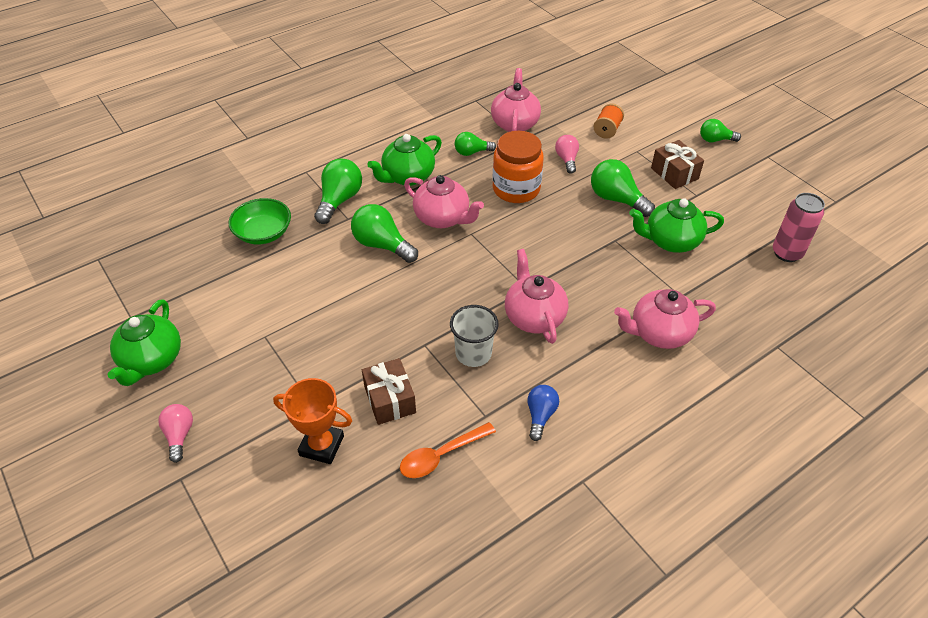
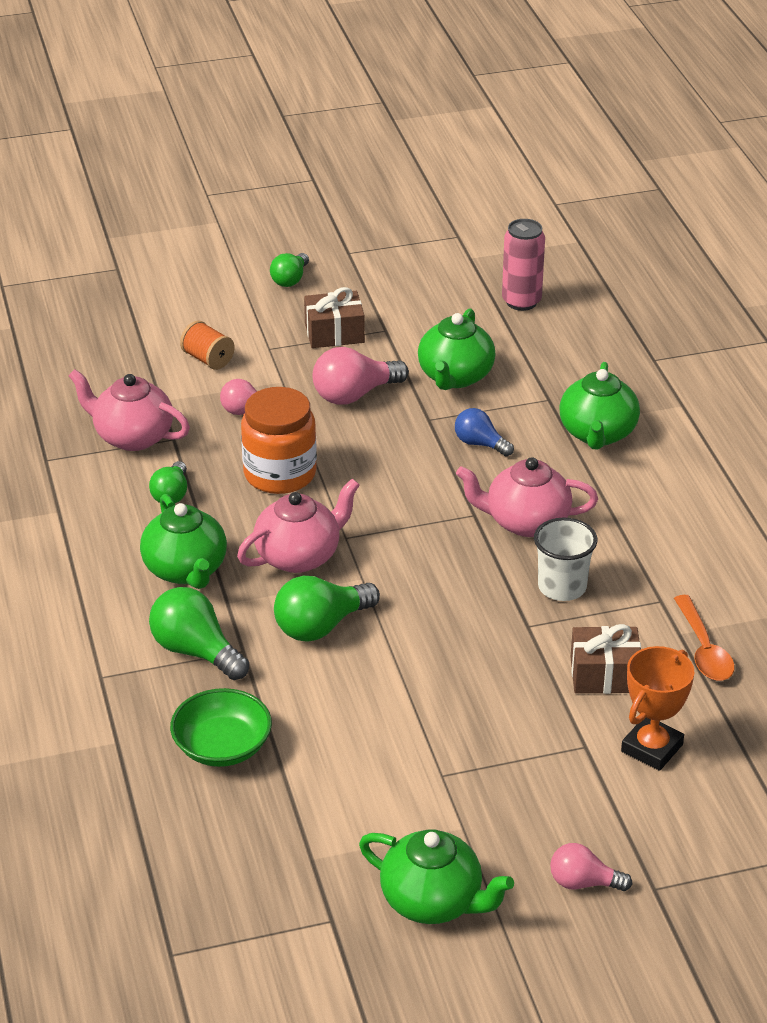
camera: 70 degrees left, 10 degrees down
blue light bulb [527,385,559,441] -> blue light bulb moved to [455,408,514,456]
green light bulb [591,159,655,217] -> pink light bulb [313,347,409,405]
pink teapot [614,289,716,349] -> green teapot [559,362,640,450]

